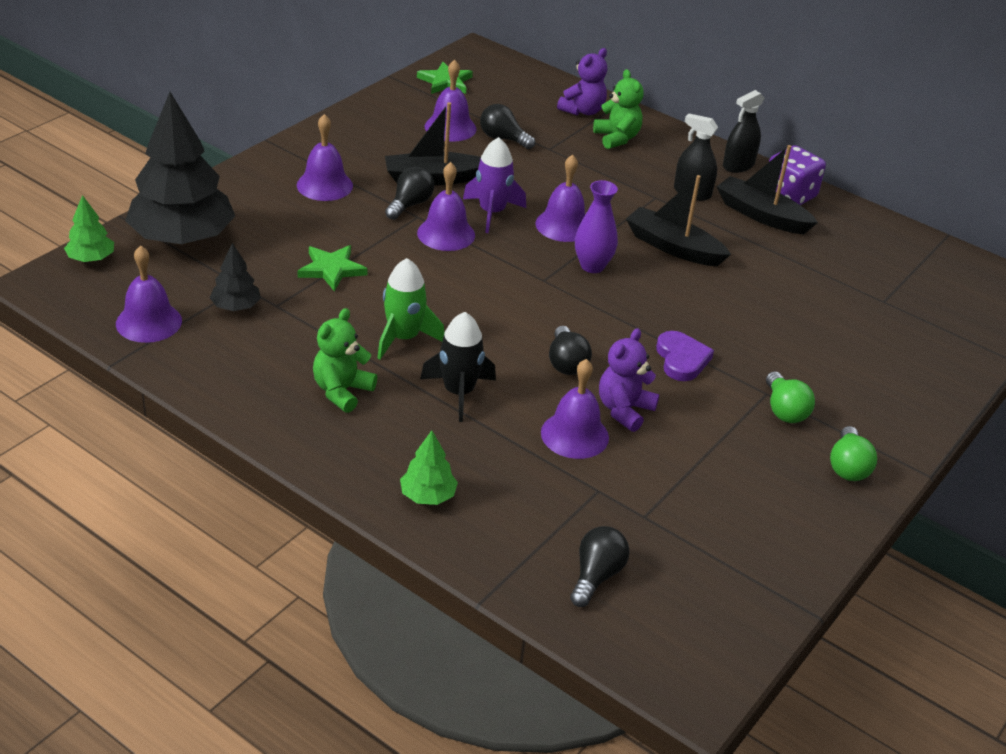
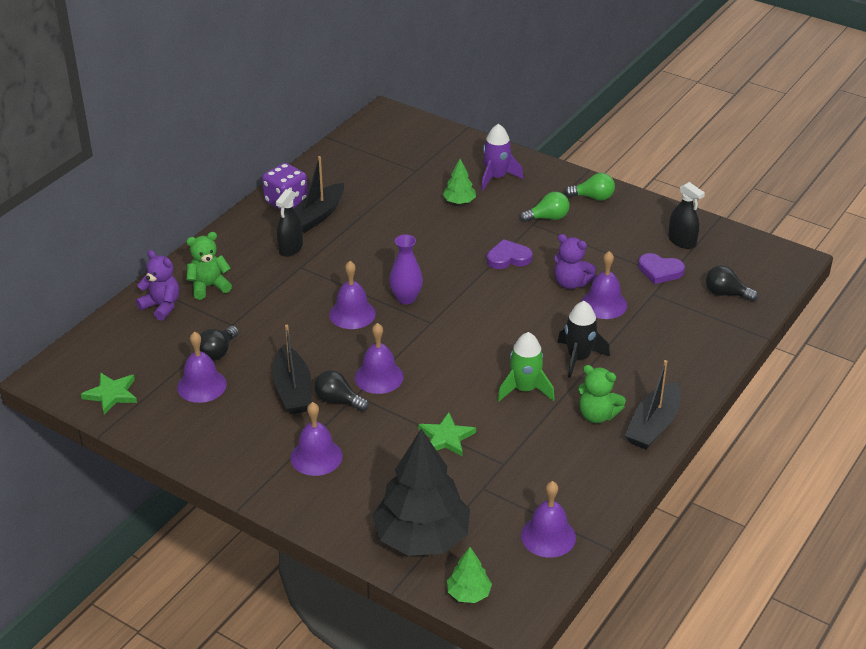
camera: 90 degrees left, 0 degrees up
black tree [210,243,261,311] -> none
green tree [400,430,458,505] -> green tree moved to [443,159,476,204]
purple rocket [463,137,526,233] -> purple rocket moved to [481,124,524,191]
black light bulb [549,326,592,375] -> none
black boat [626,175,731,266] -> black boat moved to [625,360,681,449]
black spray bottle [723,90,764,173] -> black spray bottle moved to [668,182,705,249]
none -> purple heart [638,253,685,284]

